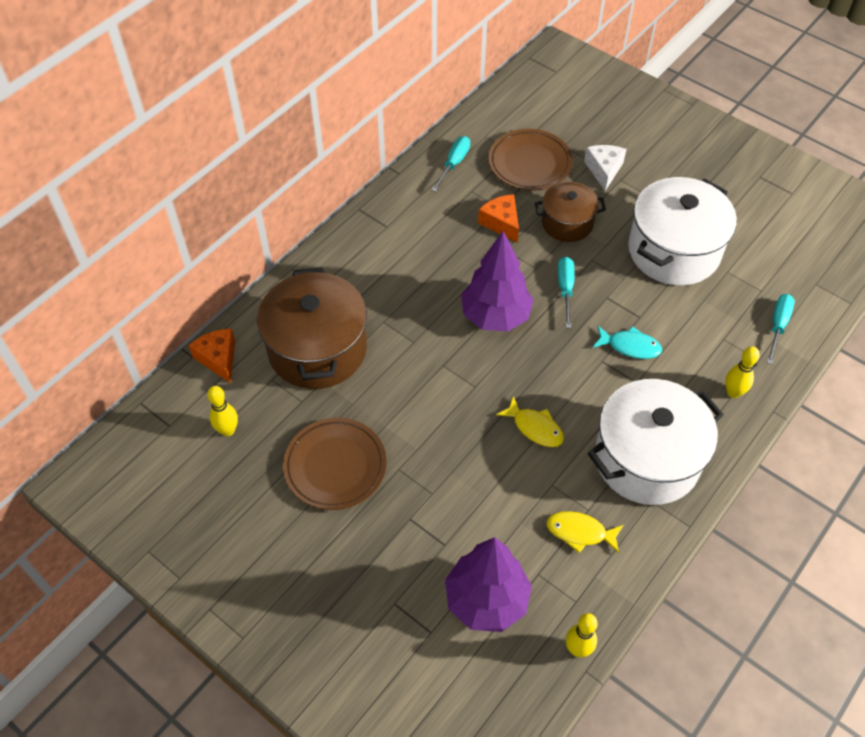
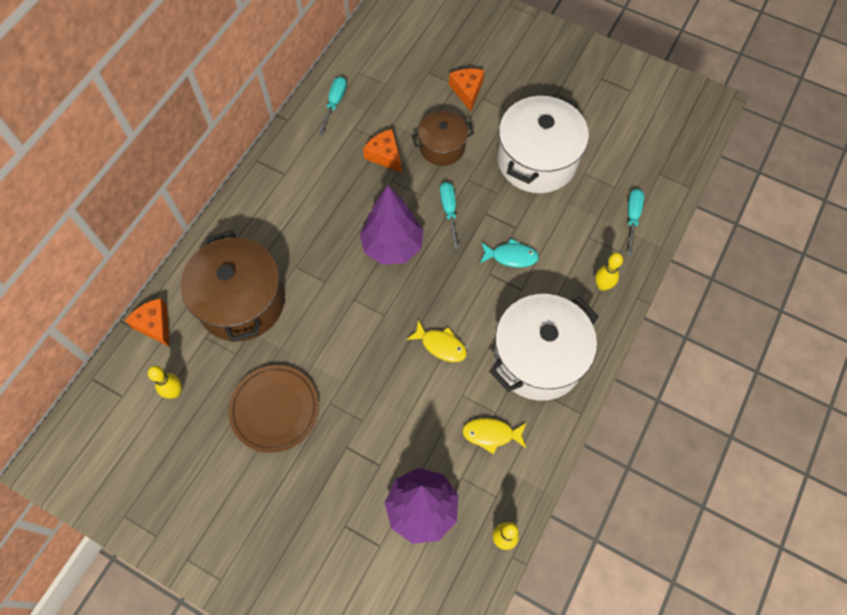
camera: 10 degrees left, 10 degrees up
brown plate [489,129,573,191] -> none
white cheese [584,145,626,191] -> orange cheese [449,68,484,111]

